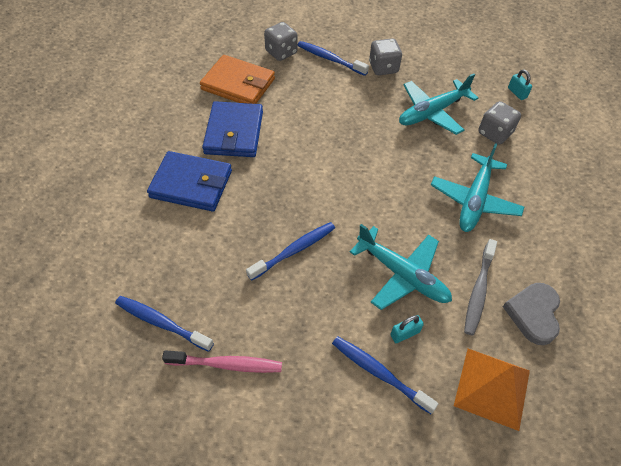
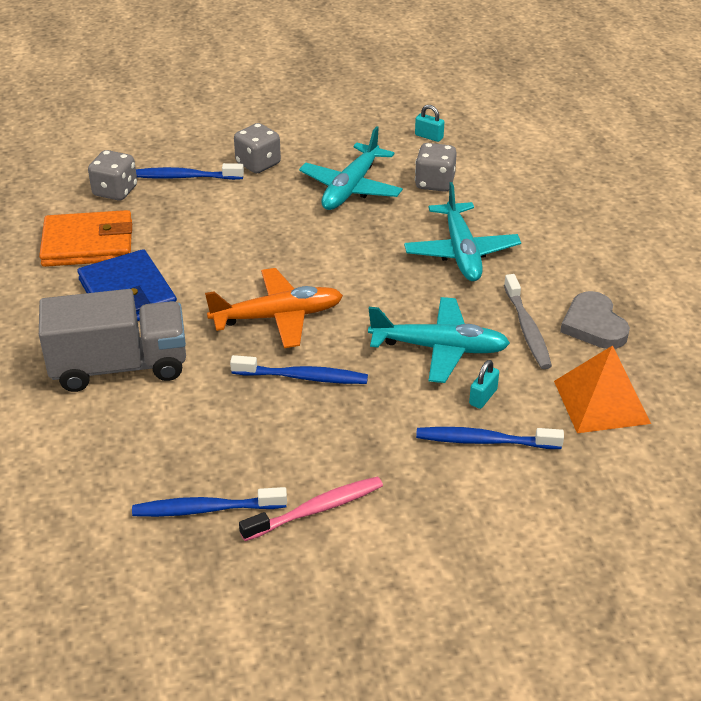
camera: 30 degrees left, 15 degrees down
blue wallet [147,151,232,212] -> grey truck [39,289,186,392]
blue toothbrush [246,222,335,281] -> blue toothbrush turned 75 degrees clockwise [230,355,368,384]
none -> orange plane [205,268,343,348]

